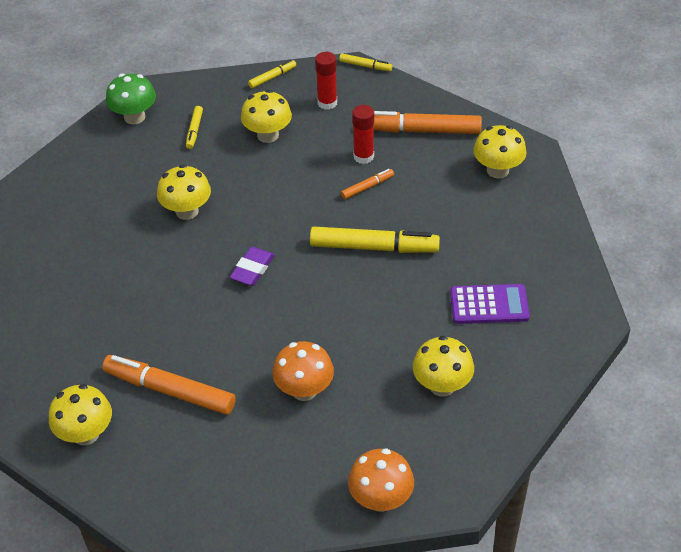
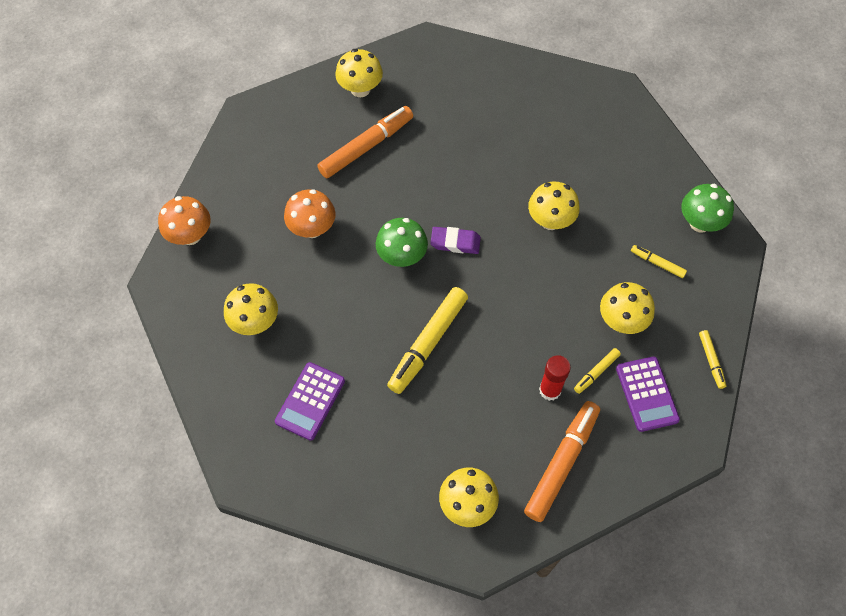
camera: 115 degrees right, 15 degrees up
purple eraser [229,247,275,286] -> purple eraser turned 45 degrees counterclockwise [430,227,481,254]
red glue stick [315,52,337,110] -> purple calculator [616,356,680,432]
yellow marker [339,53,392,71] -> yellow marker moved to [574,348,621,394]
orange marker [341,169,394,199] -> none
none -> green mushroom [376,218,428,267]

